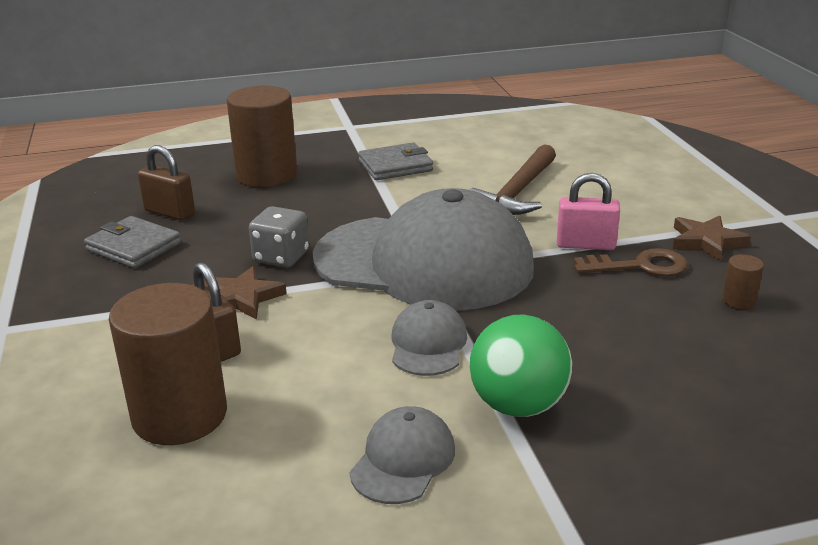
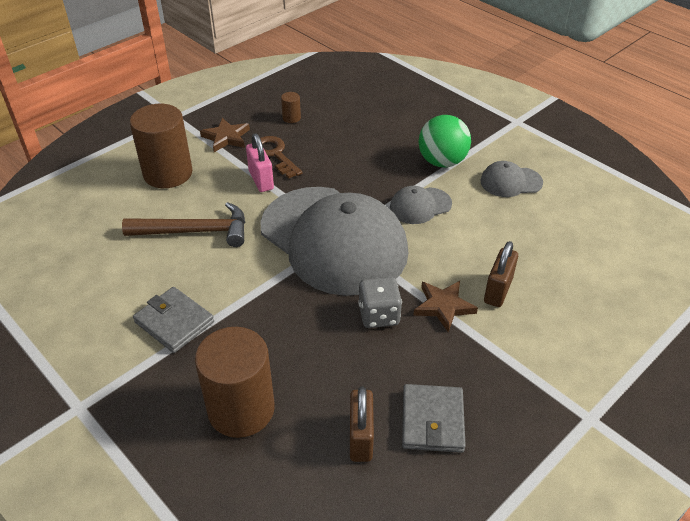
camera: 120 degrees left, 15 degrees up
brown cylinder [109,283,227,445] -> brown cylinder moved to [130,104,193,188]
grey cap [313,188,534,310] -> grey cap turned 150 degrees clockwise [260,187,408,296]

